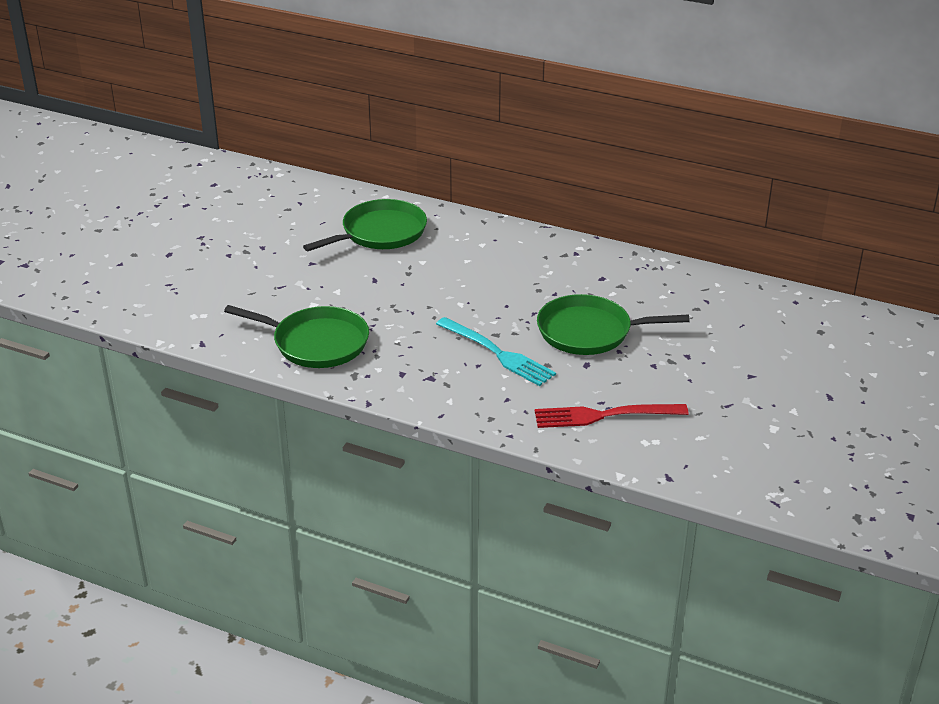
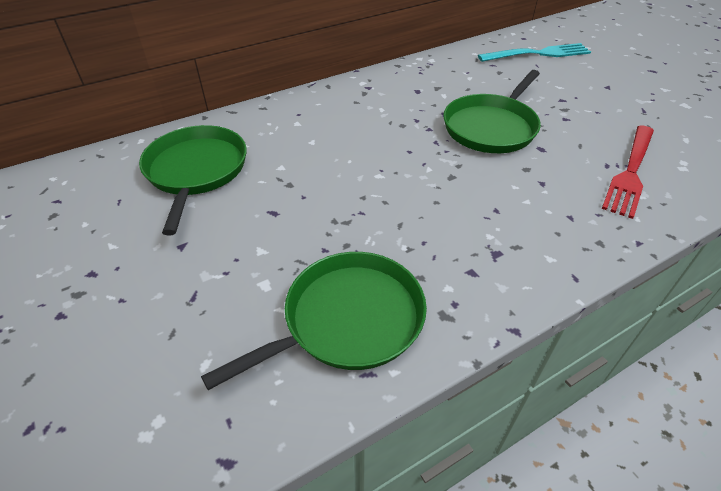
camera: 55 degrees left, 10 degrees up
turquoise fork [436,317,556,386] -> turquoise fork moved to [478,43,591,62]

